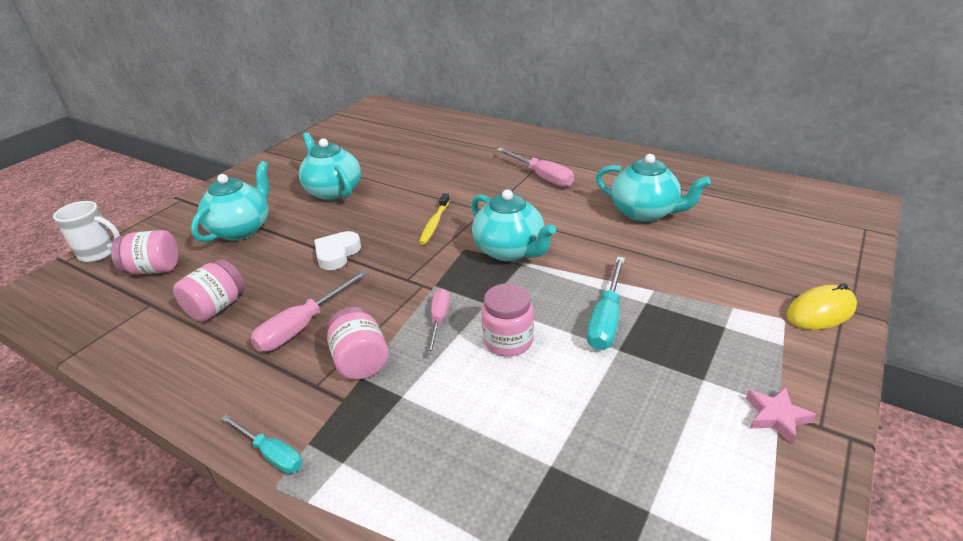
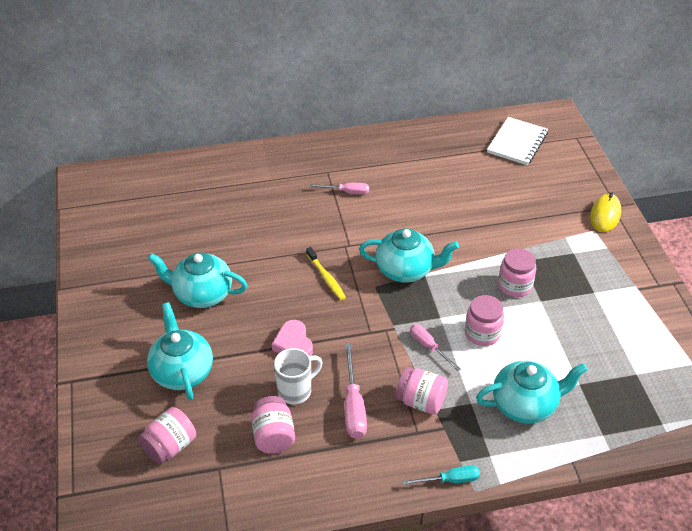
camera: 45 degrees left, 10 degrees up
white mug [53,201,120,262] -> white mug moved to [274,348,322,405]
white heart [314,231,361,270] -> pink heart [272,320,313,356]
pink screwdriver [497,148,574,187] -> pink screwdriver [310,183,369,195], size x0.65
turquoise screwdriver [587,257,625,350] -> pink jar [498,248,536,297]
turquoise teapot [596,154,711,222] -> turquoise teapot moved to [476,361,587,424]
pink star [746,387,816,444] -> none
none -> white notebook [487,117,548,165]

